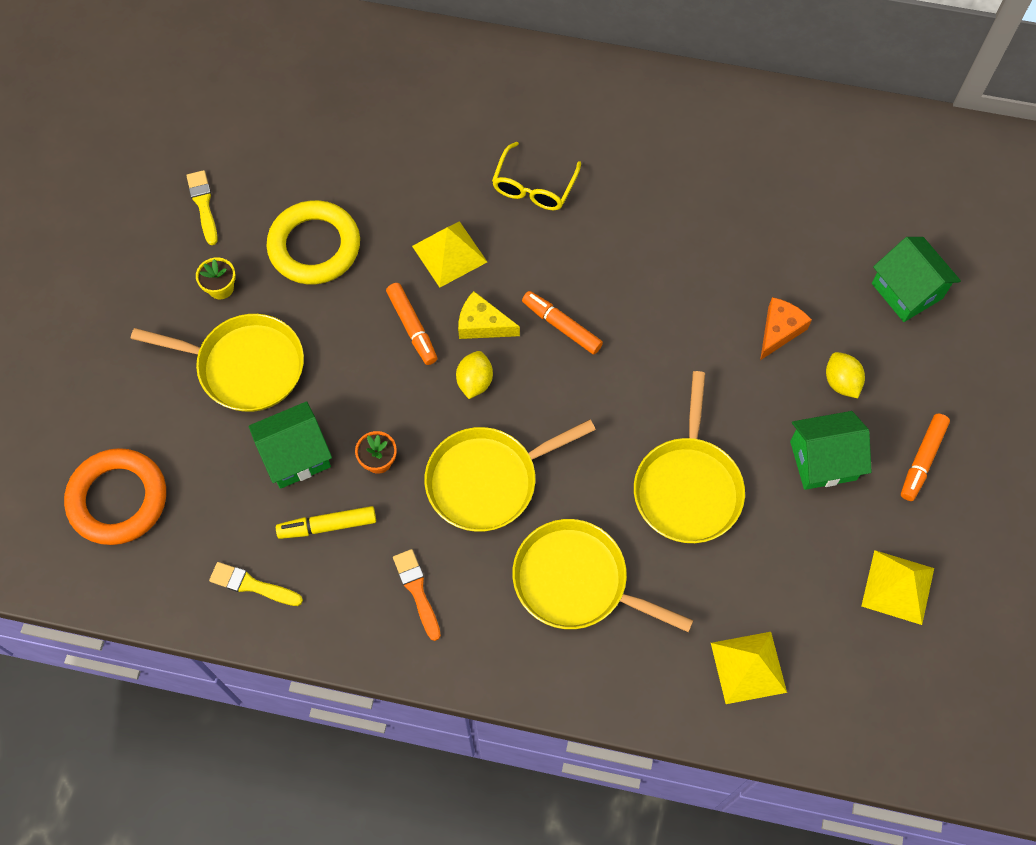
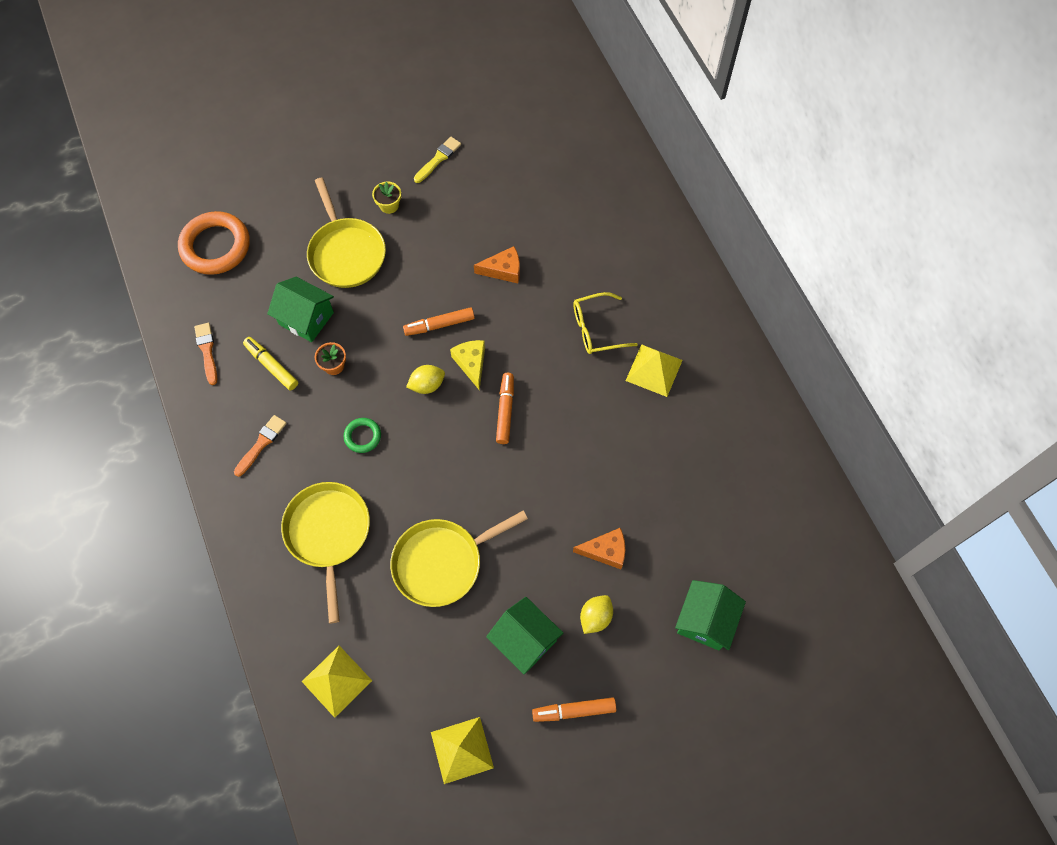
camera: 55 degrees right, 0 degrees up
yellow brush [209,562,303,606] -> orange brush [194,323,217,385]
yellow ring [266,200,360,284] -> none
orange marker [386,283,437,365] -> orange marker turned 45 degrees clockwise [403,307,475,336]
yellow pyramid [412,221,487,287] -> yellow pyramid moved to [626,344,683,397]
yellow pan [424,419,596,532] -> green ring [344,418,381,453]
none -> orange cheese [474,246,520,283]

